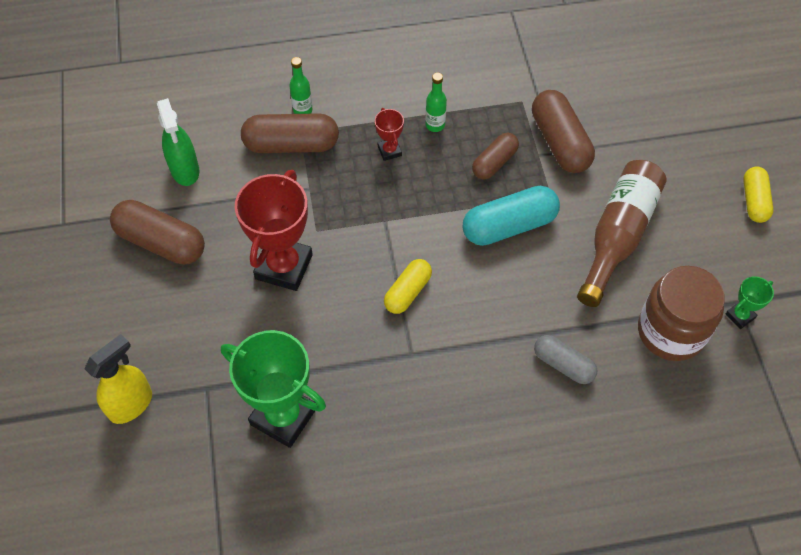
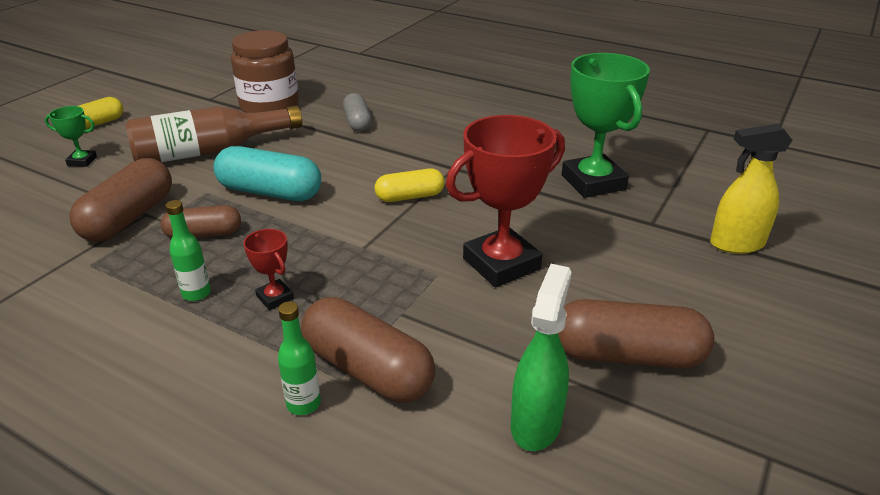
camera: 140 degrees left, 25 degrees down
brown capsule [110,200,205,265] -> brown capsule turned 60 degrees counterclockwise [558,299,714,368]
red trophy [375,108,404,161] -> red trophy turned 60 degrees counterclockwise [243,229,294,310]
green trophy [726,276,774,329] -> green trophy moved to [45,106,97,167]

